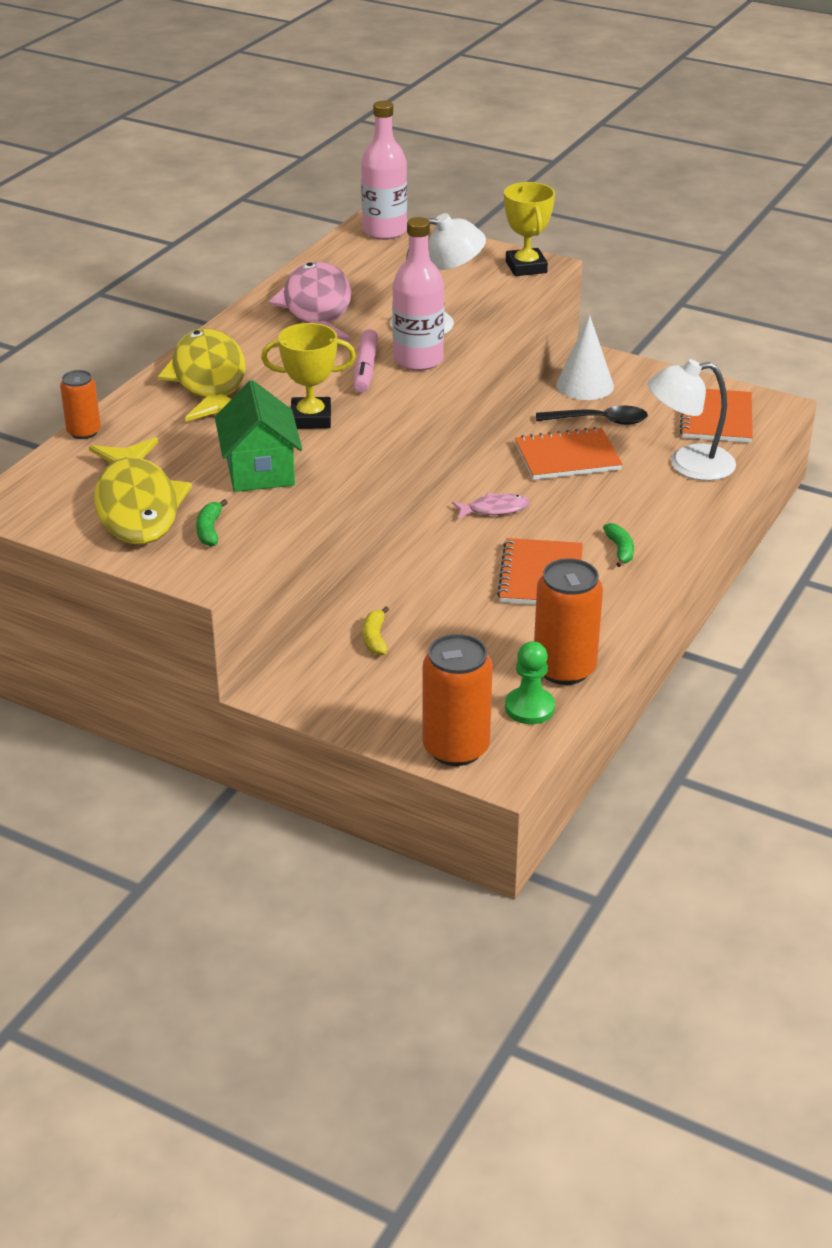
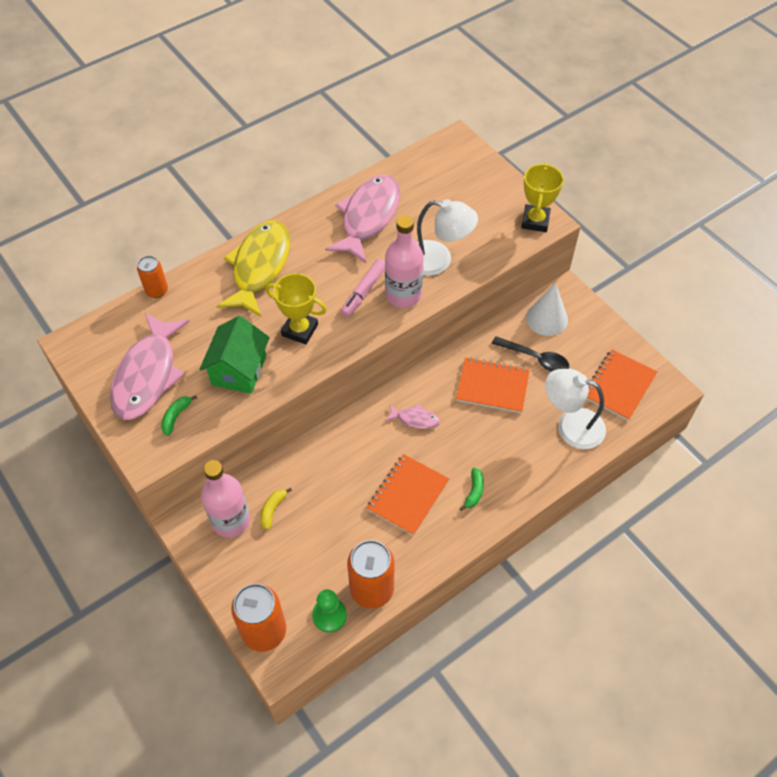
camera: 25 degrees right, 20 degrees up
yellow fish [89,437,192,544] -> pink fish [110,313,190,420]
pink bottle [361,101,407,240] -> pink bottle moved to [201,460,250,538]

